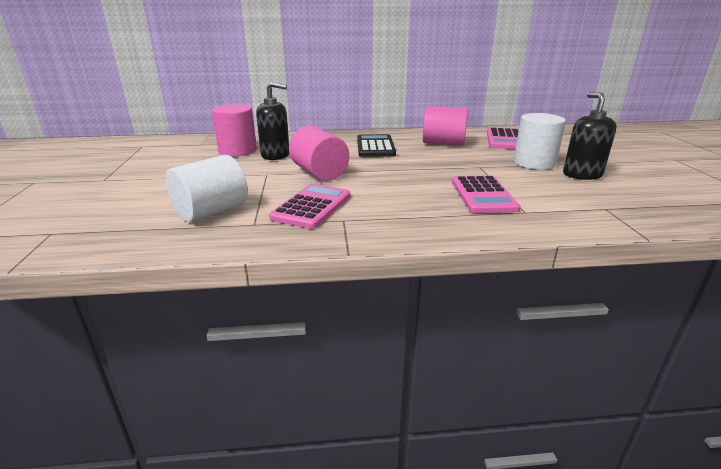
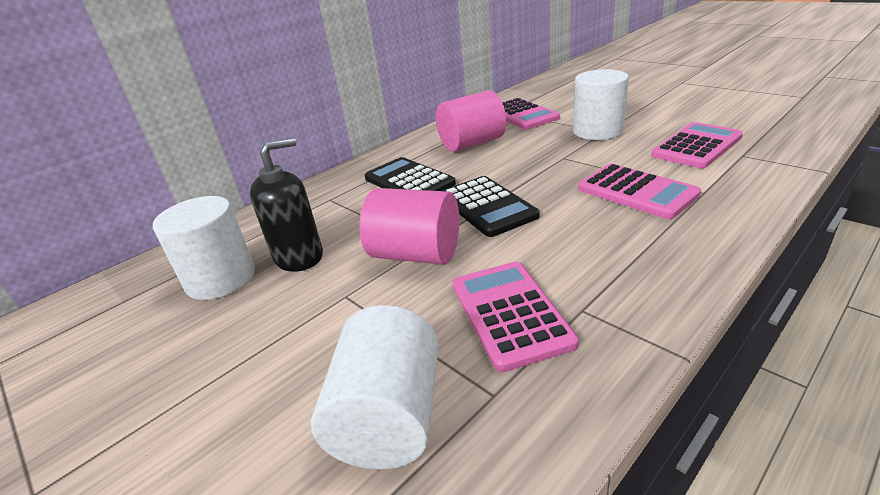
camera: 35 degrees left, 5 degrees up
pink cylinder [212,104,257,156] -> white cylinder [153,196,255,300]
black soap dispenser [563,92,617,180] -> none
none -> black calculator [442,176,540,237]
none -> pink calculator [651,122,743,168]

